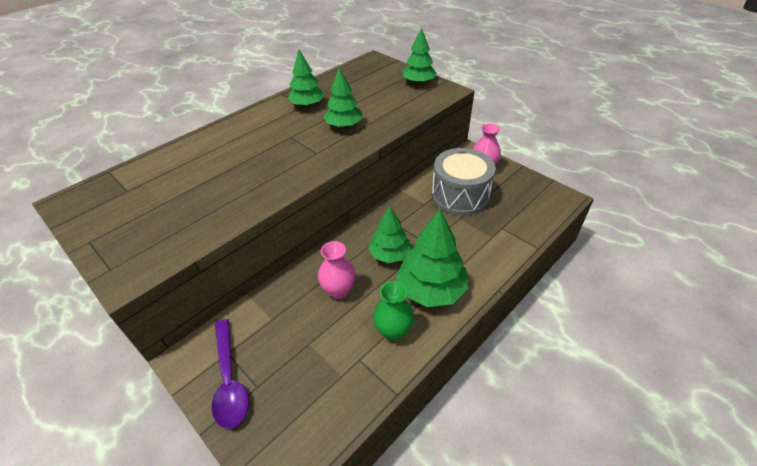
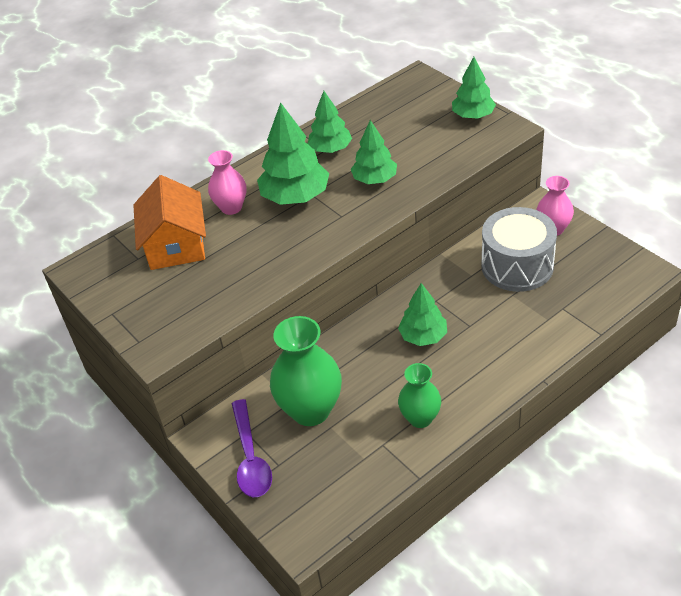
camera: 10 degrees right, 0 degrees up
pink vase [318,241,356,299] -> pink vase moved to [208,150,246,215]
green tree [396,210,468,307] -> green tree moved to [257,103,329,205]
none -> orange house [133,175,206,270]
none -> green vase [270,316,342,426]

